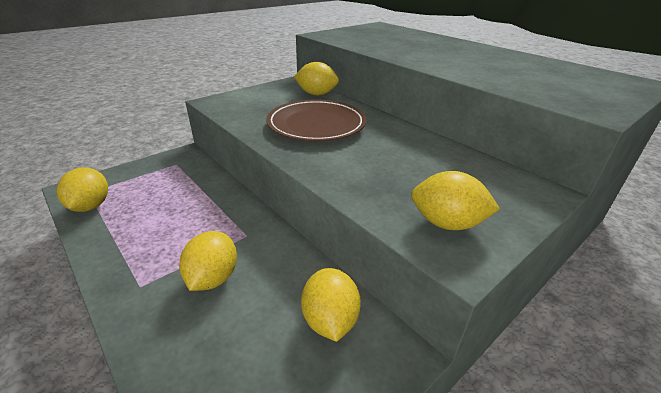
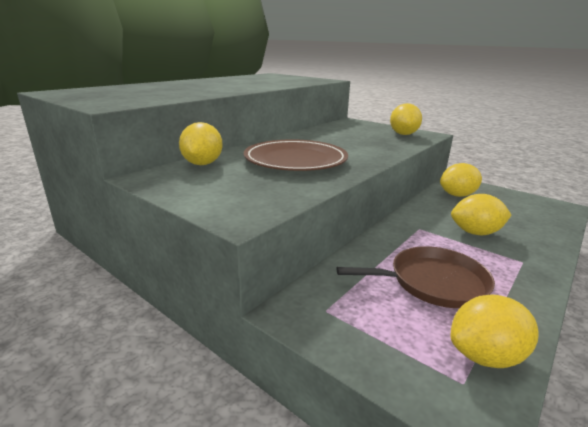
camera: 100 degrees left, 10 degrees down
none -> brown pan [336,246,495,308]

